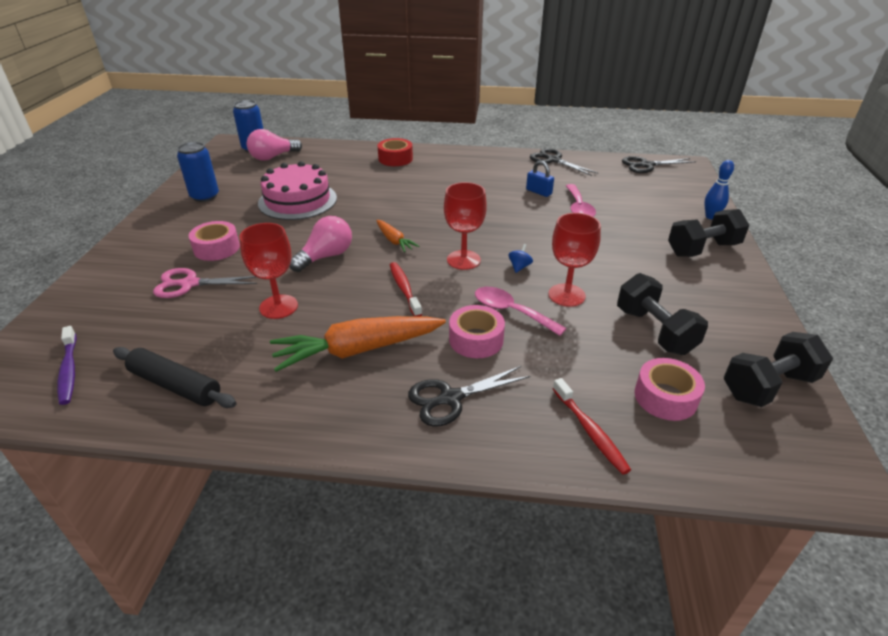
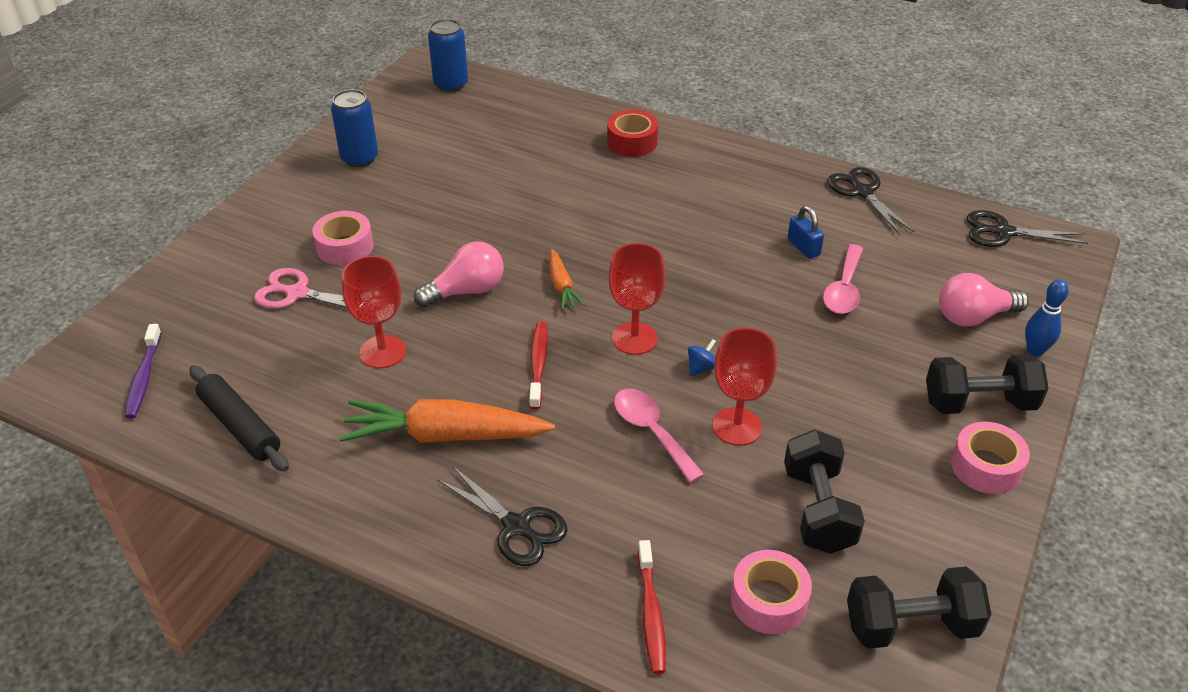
camera: 20 degrees right, 5 degrees up
pink light bulb [247,129,302,161] -> pink light bulb moved to [939,273,1029,327]
pink cake [258,161,337,220] -> none
black scissors [408,366,530,426] -> black scissors turned 135 degrees counterclockwise [437,466,568,566]
pink tape [449,305,505,358] -> pink tape moved to [951,422,1030,494]

